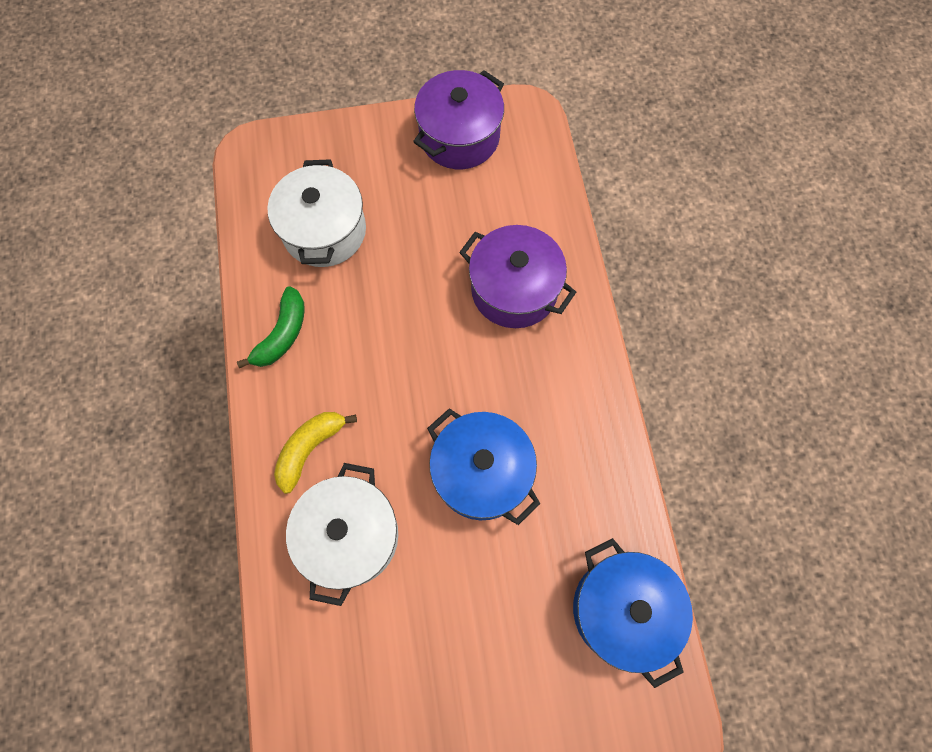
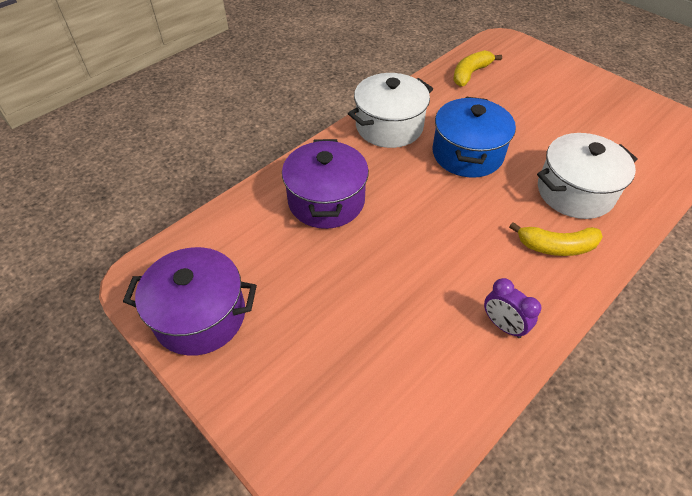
camera: 125 degrees left, 20 degrees down
green banana [237,286,305,368] -> purple clock [484,278,541,338]
white pot [267,159,366,267] -> white pot moved to [348,73,433,148]
blue pot [573,538,693,688] -> yellow banana [453,50,502,87]

